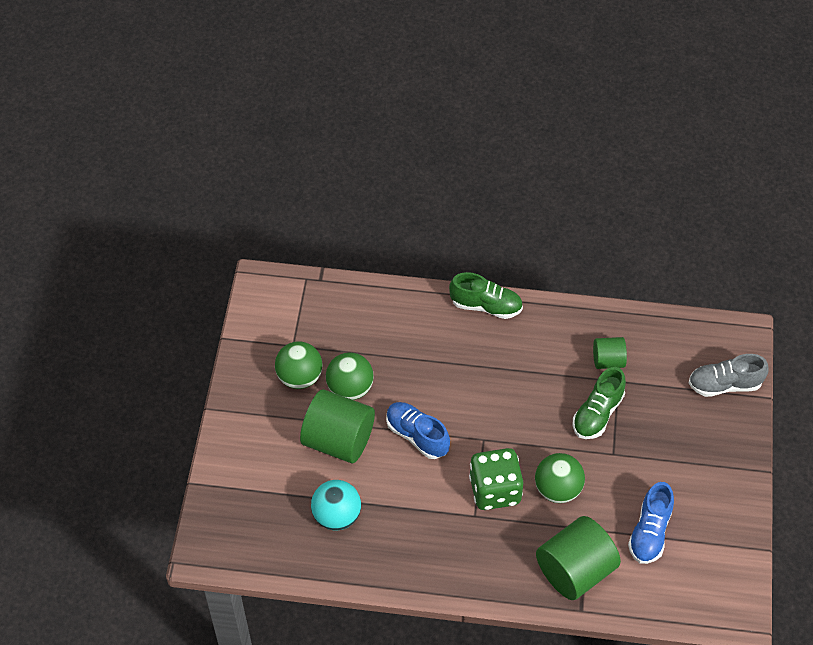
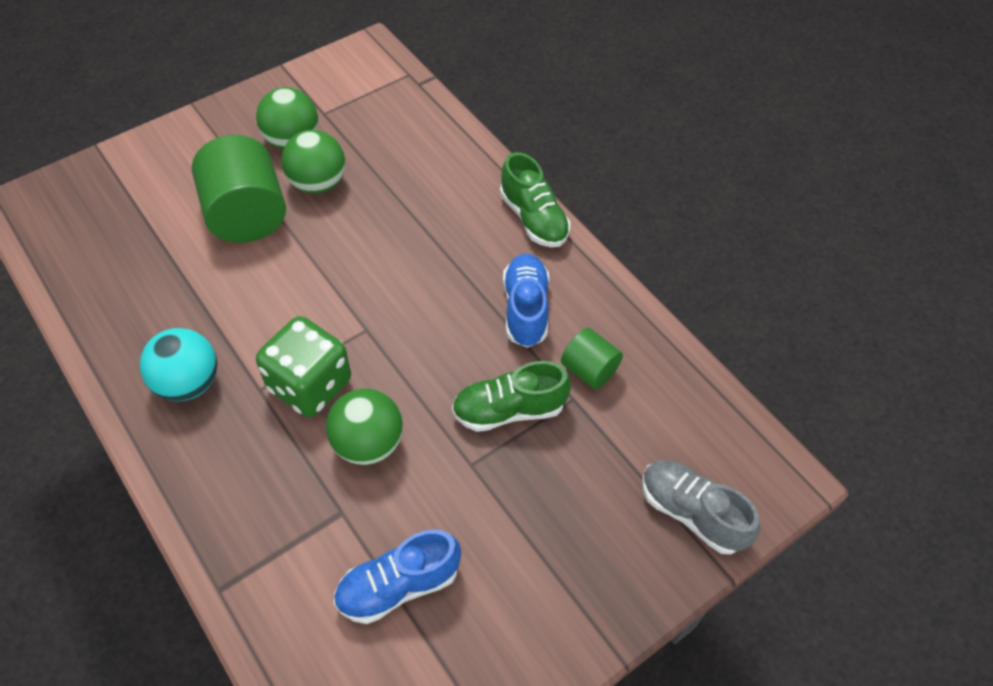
camera: 45 degrees right, 0 degrees up
turquoise ball [311,480,361,530] -> turquoise ball moved to [140,328,217,401]
blue shoe [386,402,450,459] -> blue shoe moved to [503,254,549,348]
green cylinder [536,516,621,600] -> none

